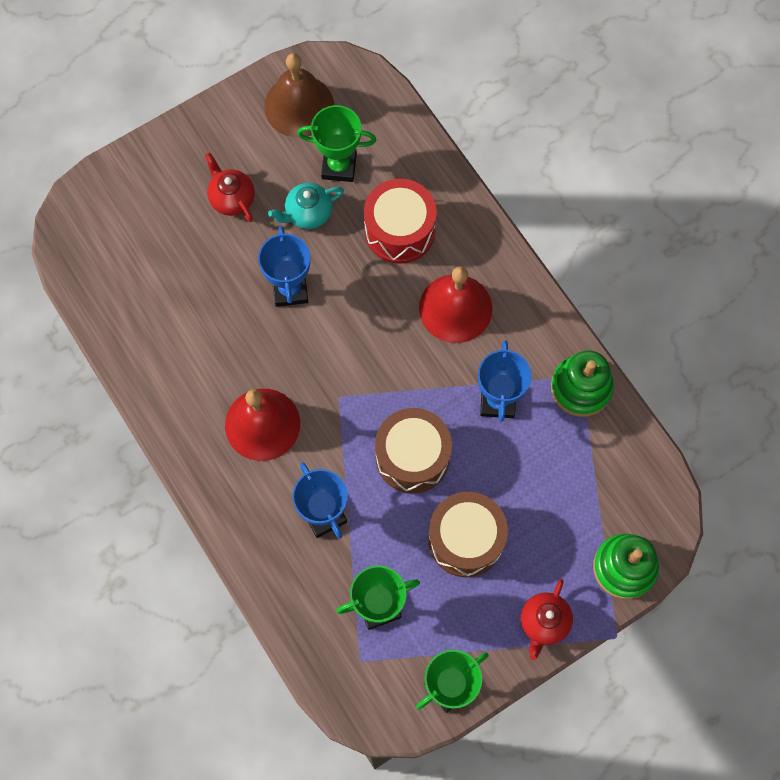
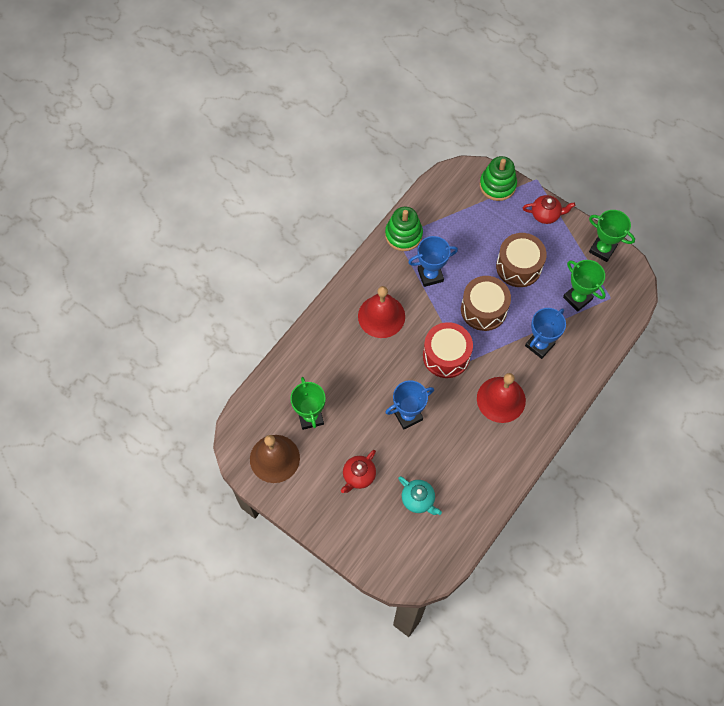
camera: 110 degrees left, 5 degrees down
turquoise teapot [268,183,344,229] -> turquoise teapot moved to [398,476,442,515]
red drum [364,179,437,264] -> red drum moved to [423,322,473,378]

